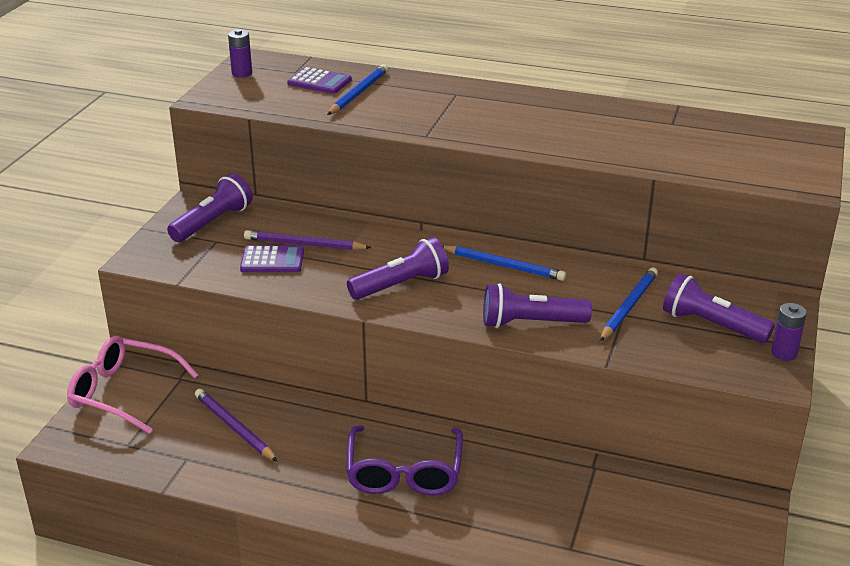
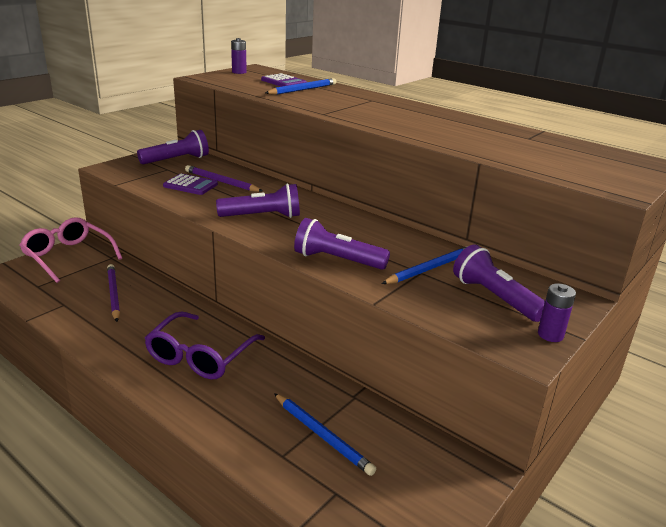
camera: 20 degrees right, 5 degrees down
blue pencil [443,246,566,281] -> blue pencil moved to [274,393,376,476]

